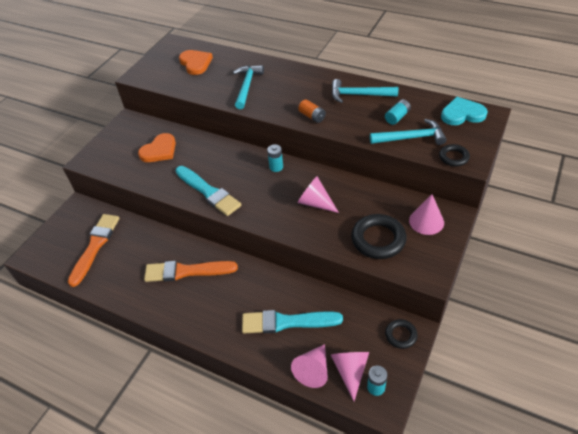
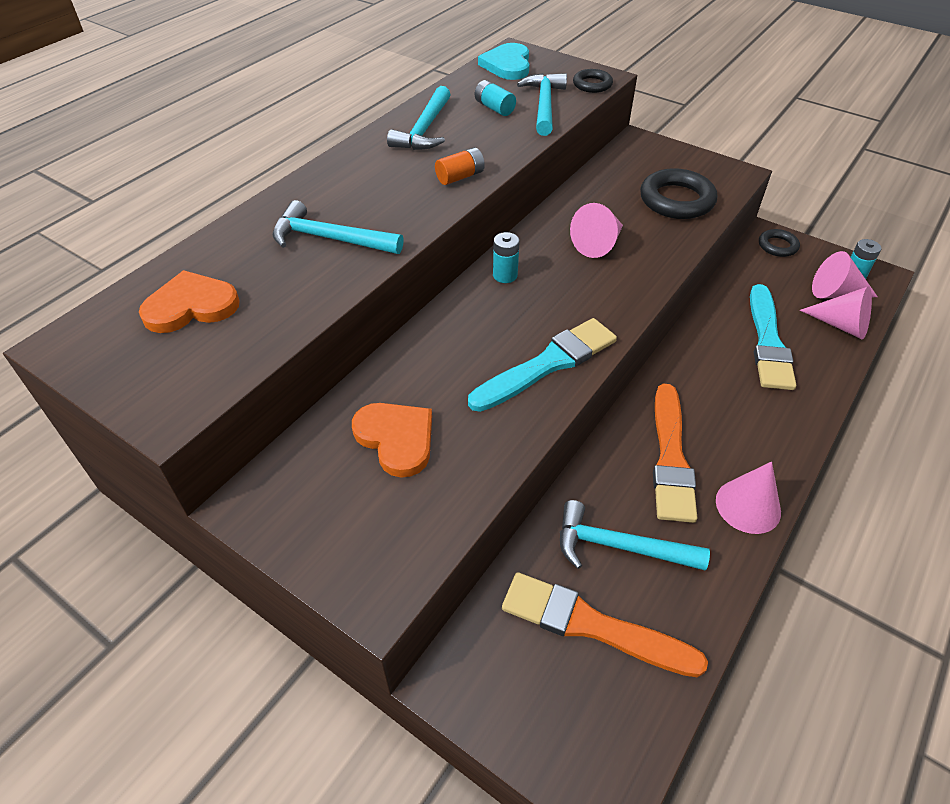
camera: 85 degrees left, 0 degrees up
pink cone [409,194,444,235] -> pink cone moved to [716,461,781,534]
none -> turquoise hammer [560,500,710,570]

